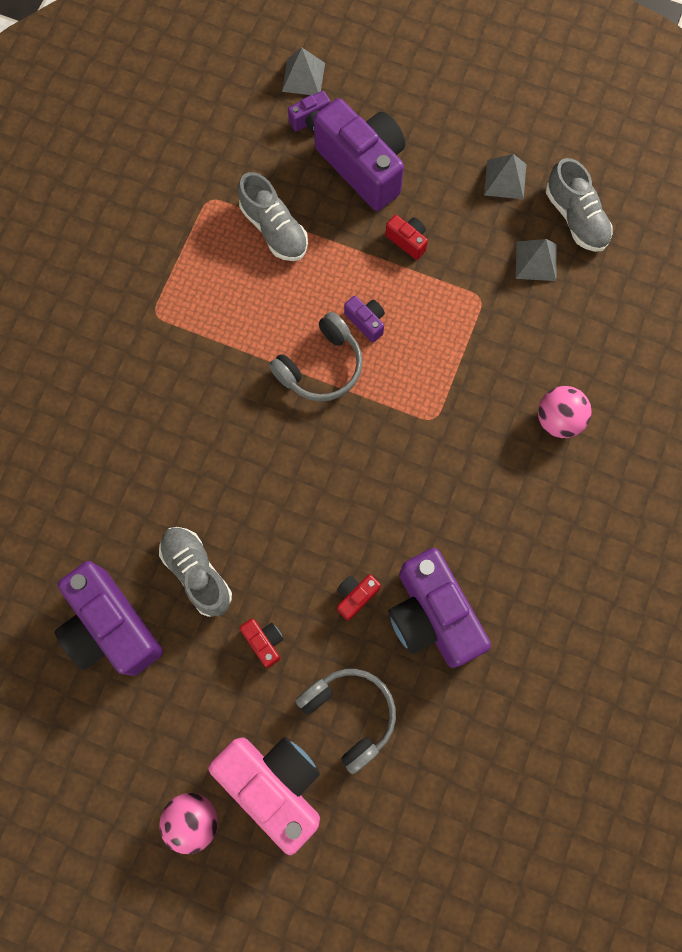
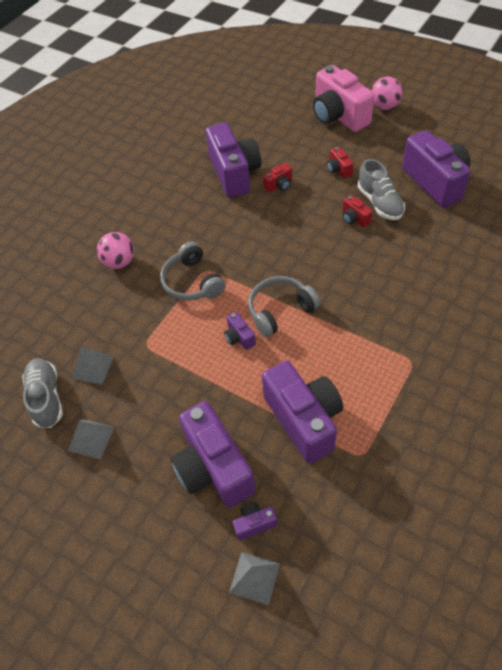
camera: 165 degrees left, 20 degrees down
grey shoe [238,172,308,261] -> purple camera [262,361,343,464]
grey headphones [296,669,396,774] -> grey headphones moved to [160,241,226,301]
red camera [385,215,428,260] -> red camera moved to [343,195,373,227]

